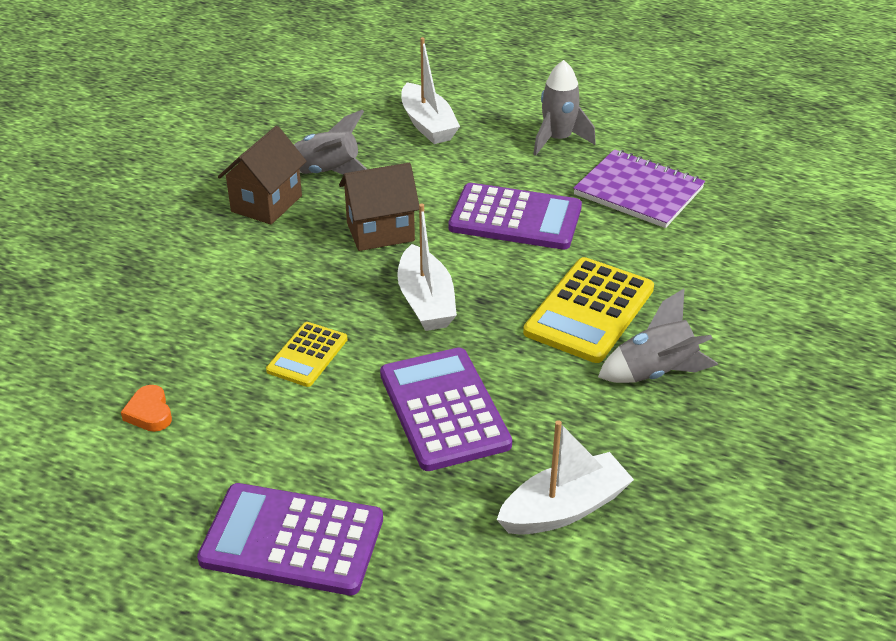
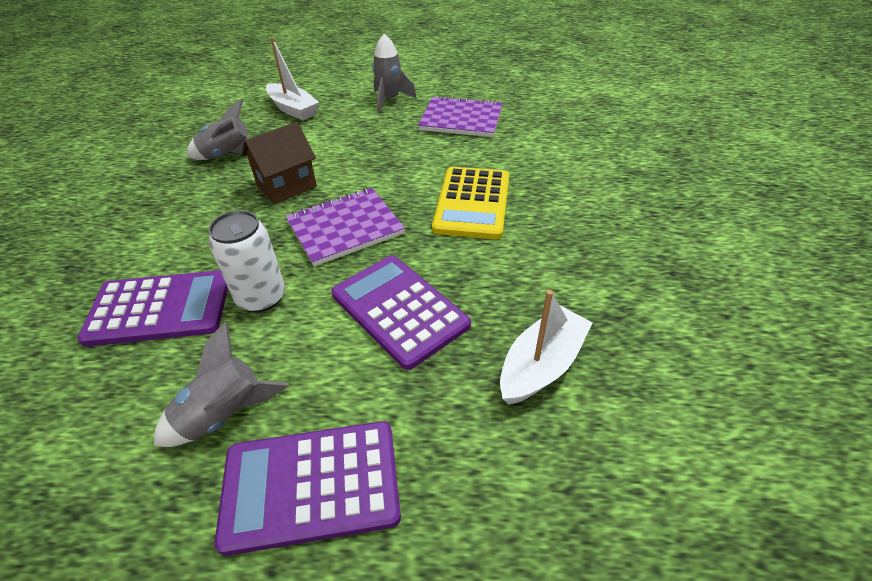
camera: 20 degrees left, 5 degrees up
orange heart [121,385,172,432] -> none
brown house [218,126,307,225] -> none
yellow calculator [266,322,348,387] -> white can [208,210,285,312]
white boat [397,204,457,331] -> purple notebook [286,188,405,266]
purple calculator [448,183,582,250] -> purple calculator moved to [77,270,228,347]
grey rocket [598,289,718,383] -> grey rocket moved to [154,321,289,447]

